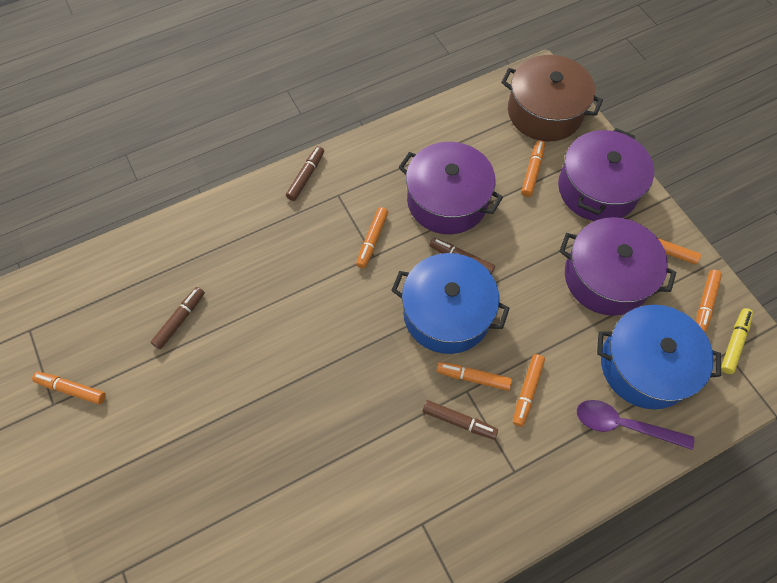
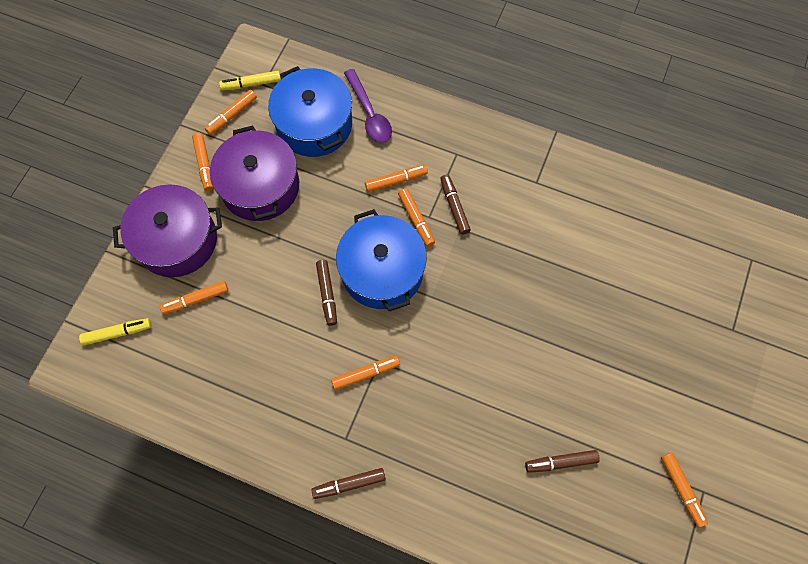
camera: 130 degrees left, 5 degrees up
purple pot [398,142,503,234] -> none
brown pot [501,55,603,141] -> yellow marker [79,318,152,346]
orange marker [696,270,722,333] -> orange marker turned 150 degrees clockwise [205,90,257,135]

